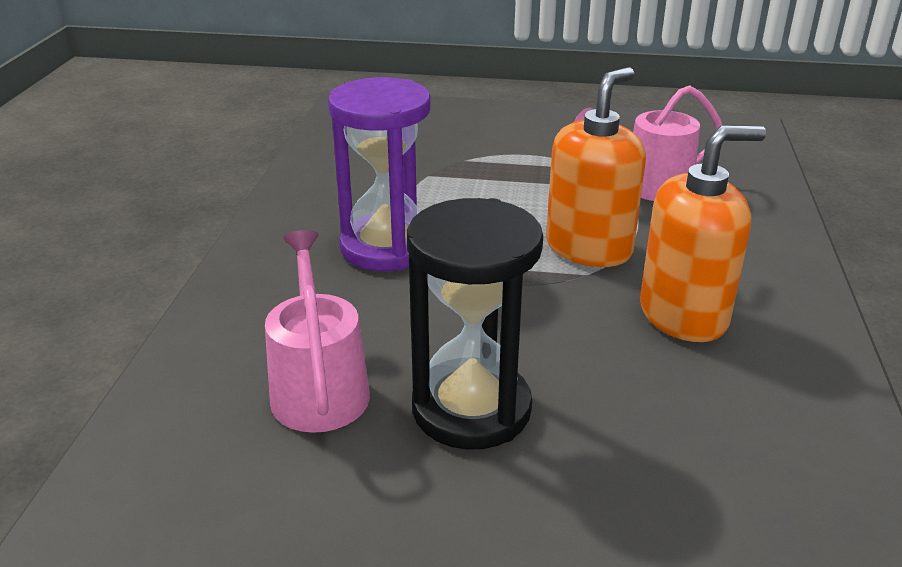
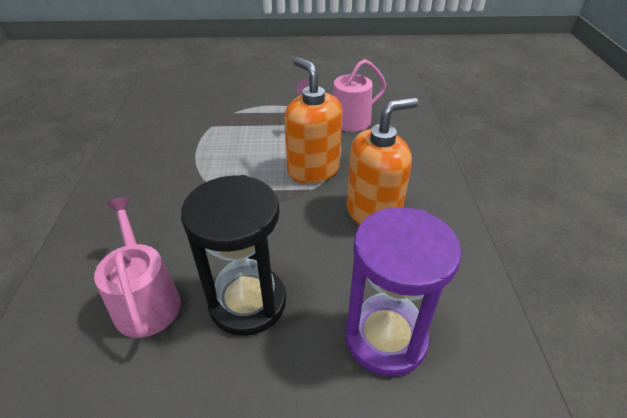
camera: 10 degrees left, 10 degrees up
purple hourglass [328,77,431,271] -> purple hourglass moved to [345,207,462,377]
orange soap dispenser [546,67,646,267] -> orange soap dispenser turned 60 degrees counterclockwise [284,57,343,184]

